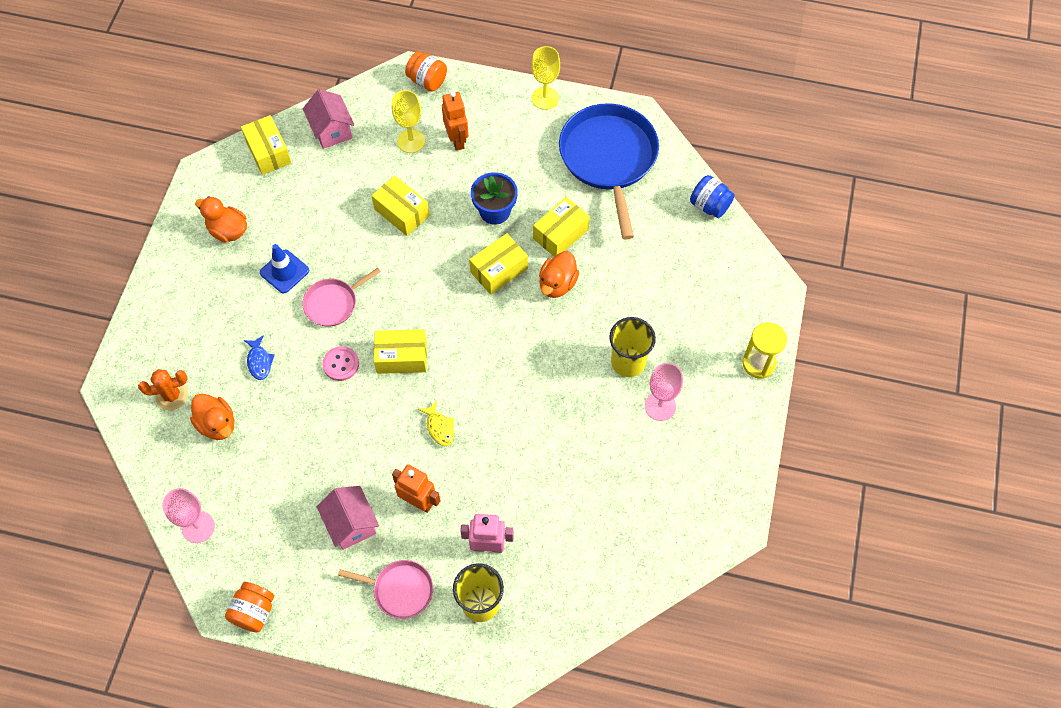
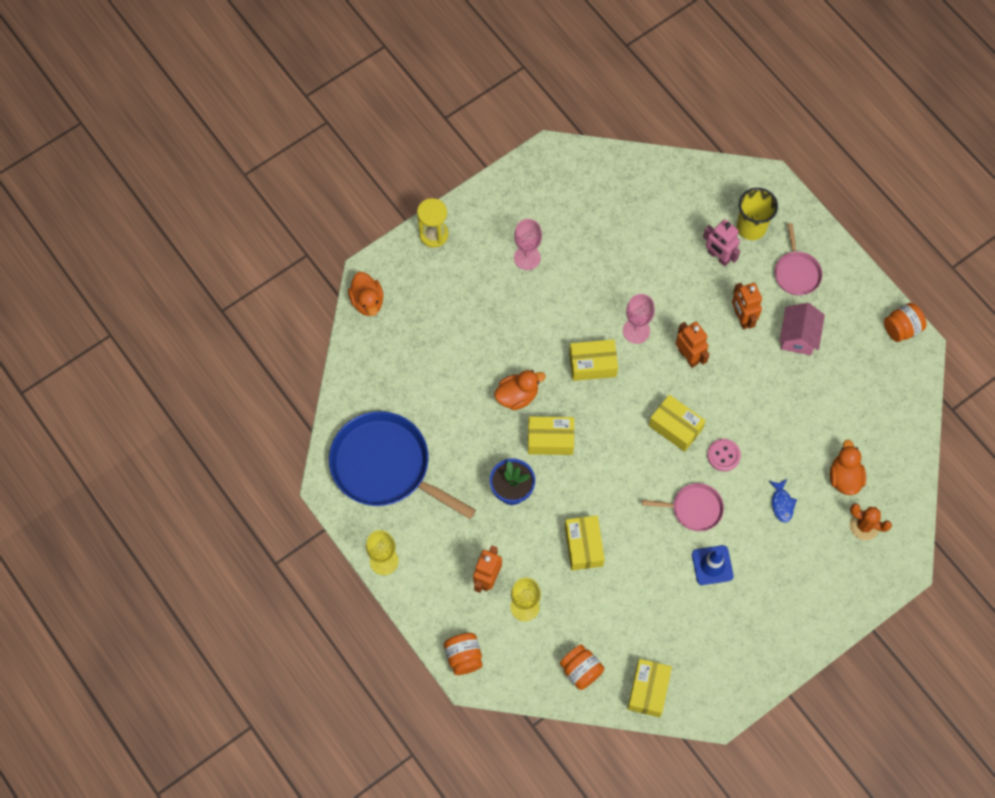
camera: 140 degrees left, 5 degrees up
pink goblet [162,488,215,543] -> pink goblet moved to [623,294,655,344]
orange duck [195,197,247,243] -> orange duck moved to [348,272,384,316]
blue fish [244,335,275,380] -> blue fish turned 150 degrees clockwise [769,479,797,523]
pink house [303,89,354,149] -> orange jar [560,644,604,690]
pink pan [338,560,433,619] -> pink pan turned 150 degrees counterclockwise [774,223,822,296]
yellow fish [418,400,454,446] -> orange robot [676,322,710,368]
yellow box [533,197,590,257] -> yellow box moved to [569,339,618,381]
blue pan [559,103,659,239] -> blue pan turned 90 degrees clockwise [329,411,476,519]
yellow cup [609,317,656,377] -> none
blue jar [690,175,735,218] -> none

